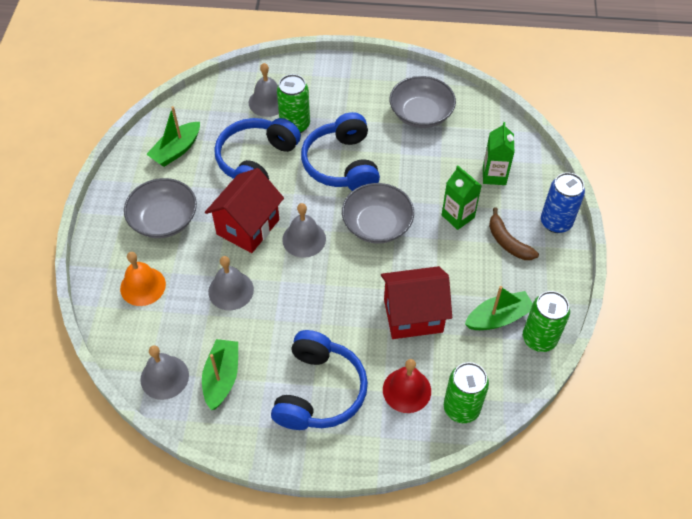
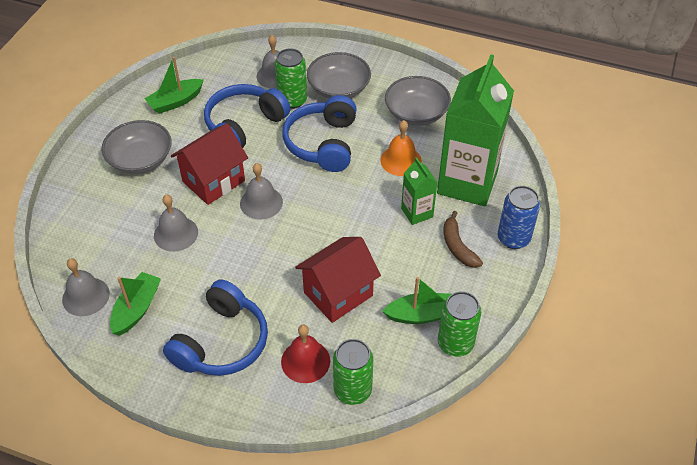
camera: 15 degrees right, 5 degrees down
orange bell [120,252,166,306] -> orange bell moved to [380,120,422,176]
grey bowl [342,183,414,244] -> grey bowl moved to [307,52,371,99]
red house [381,266,452,339] -> red house turned 45 degrees counterclockwise [295,237,381,323]
green carton [483,122,515,185] -> green carton [437,54,514,206], size x2.14

